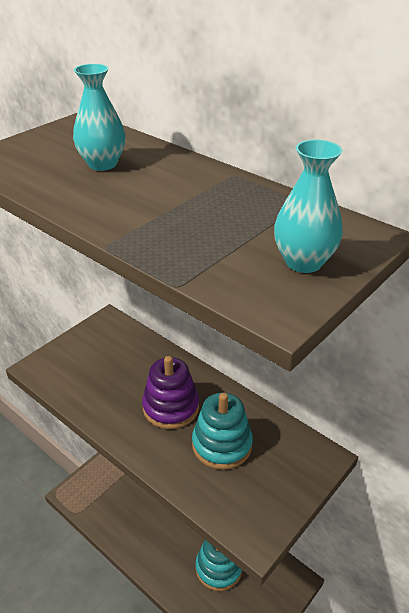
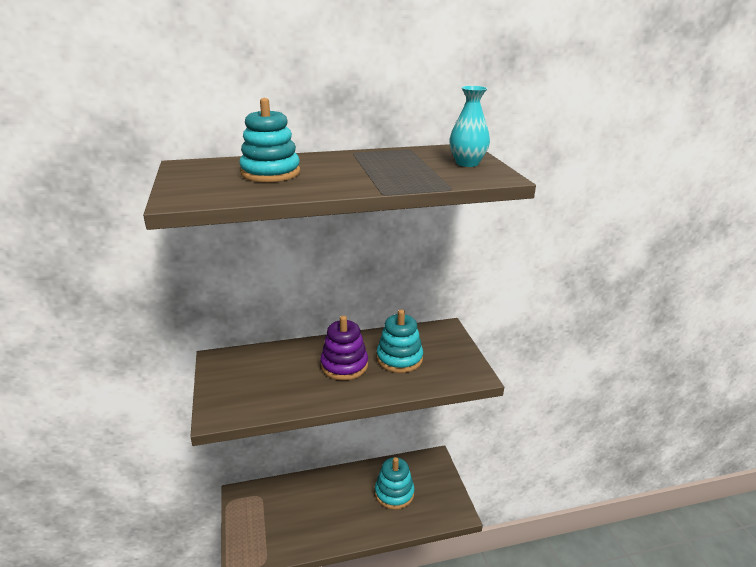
camera: 55 degrees left, 10 degrees down
turquoise vase [73,64,125,171] -> turquoise stacking toy [239,98,300,182]

